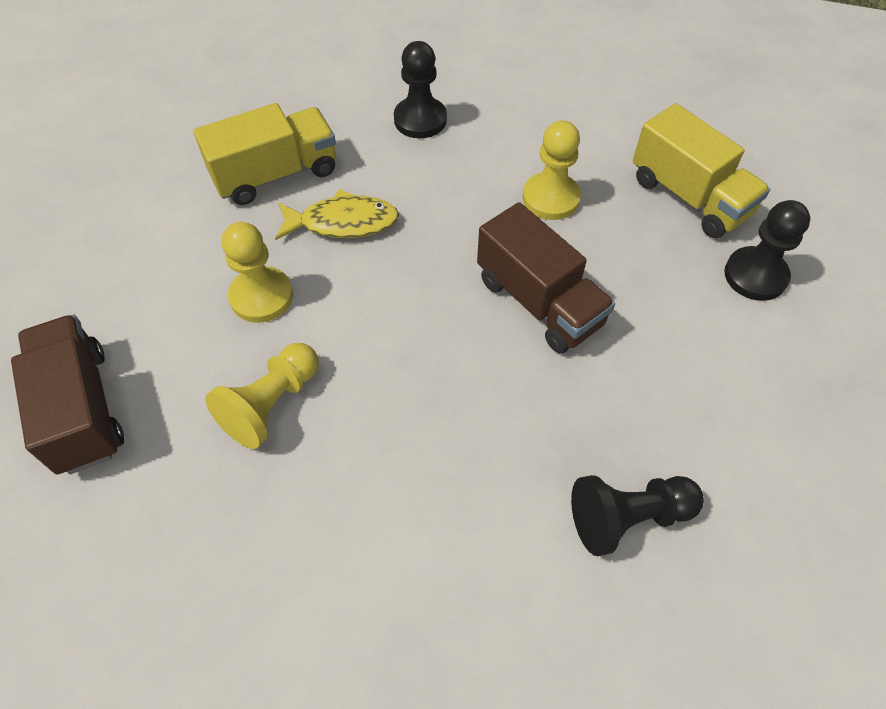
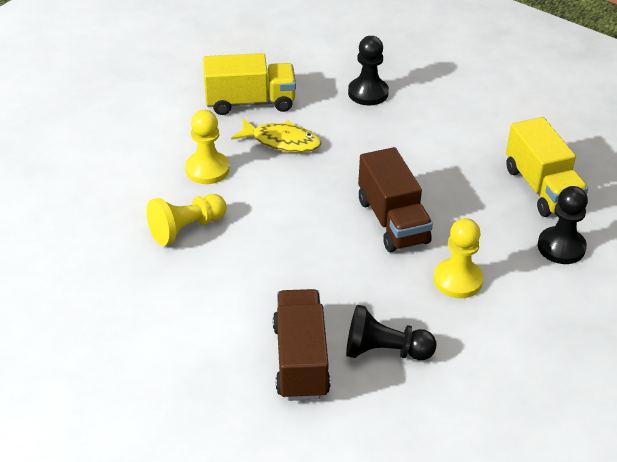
camera: 20 degrees right, 15 degrees down
brown truck [11,315,124,475] -> brown truck moved to [273,289,331,401]
yellow pawn [523,120,581,220] -> yellow pawn moved to [433,218,483,298]

